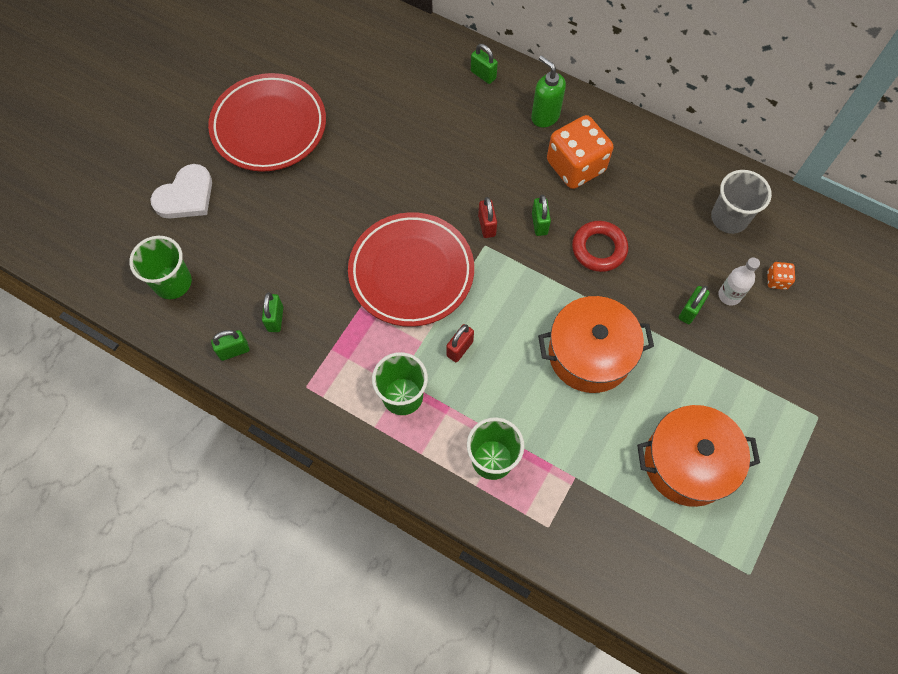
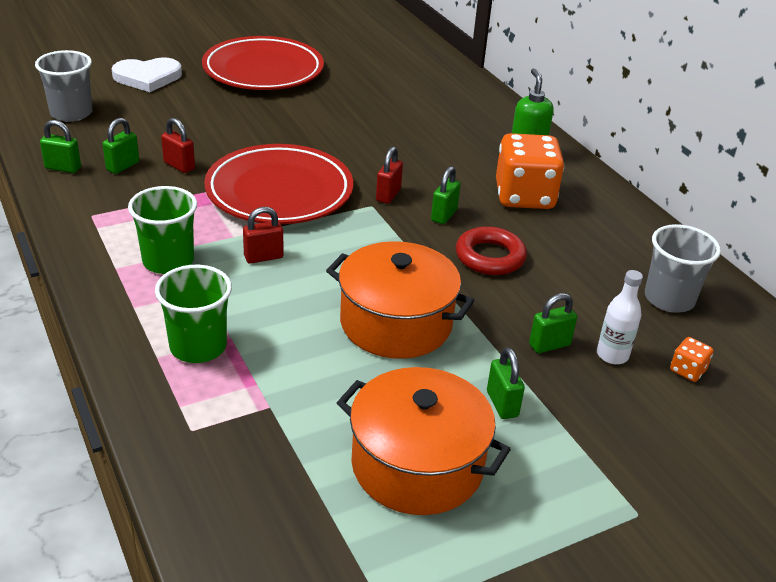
camera: 30 degrees right, 30 degrees down
green cup [129,236,192,299] -> grey cup [35,50,92,122]
green padlock [471,44,498,84] -> green padlock moved to [487,347,525,419]
none -> red padlock [161,118,195,173]

